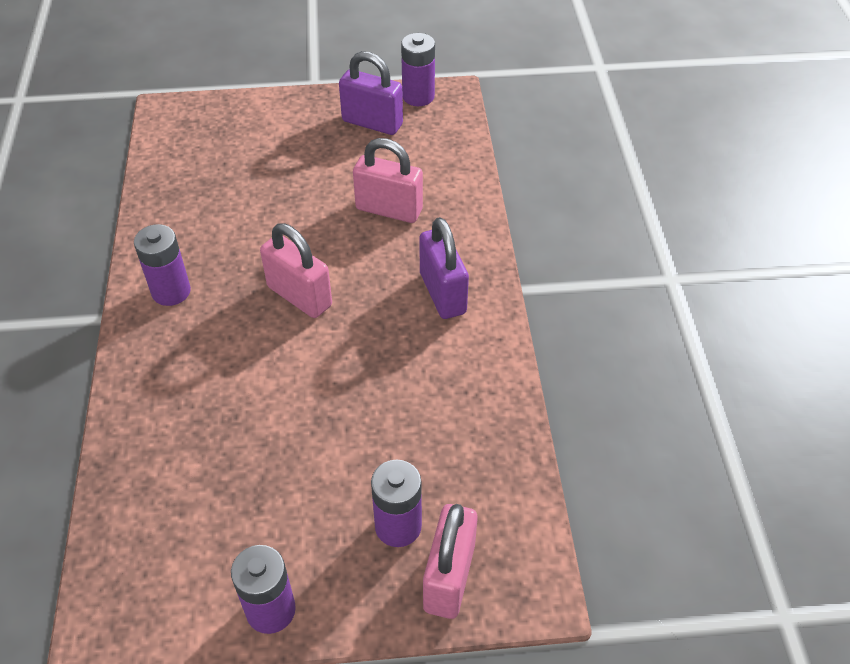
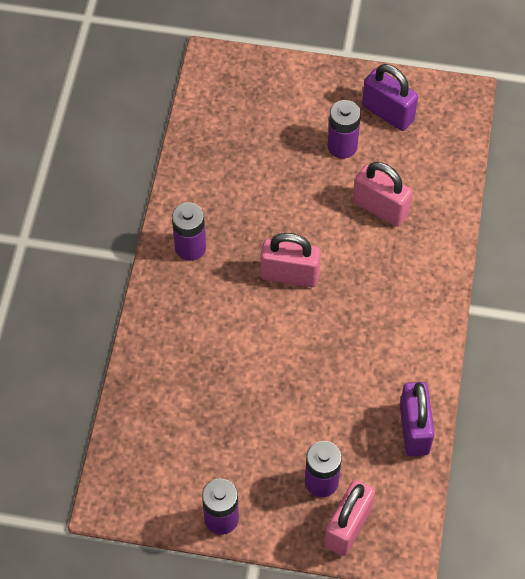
camera: 15 degrees right, 10 degrees up
pink padlock [260,223,332,318] -> pink padlock turned 45 degrees counterclockwise [261,233,321,287]
purple battery [401,33,435,106] -> purple battery moved to [328,100,361,159]
purple padlock [419,217,469,319] -> purple padlock moved to [400,382,435,456]

